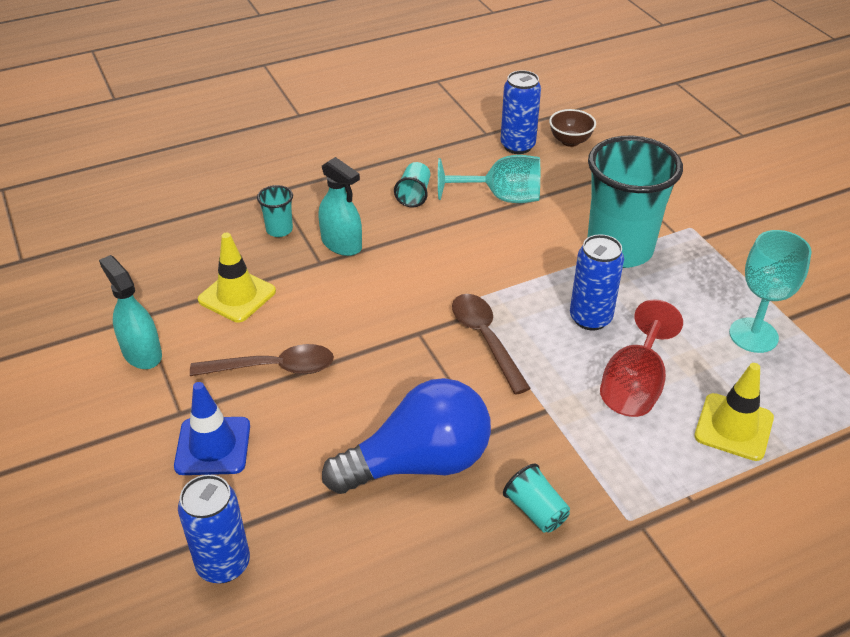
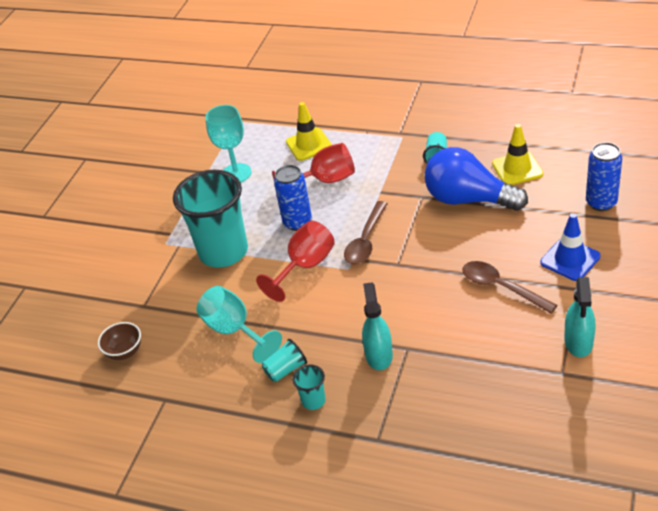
camera: 130 degrees left, 0 degrees up
yellow traffic cone [198,233,276,323] -> yellow traffic cone moved to [492,124,543,185]
turquoise cup [257,185,293,237] -> turquoise cup moved to [292,364,326,410]
blue can [501,70,541,154] -> none
none -> red goblet [256,221,335,302]

